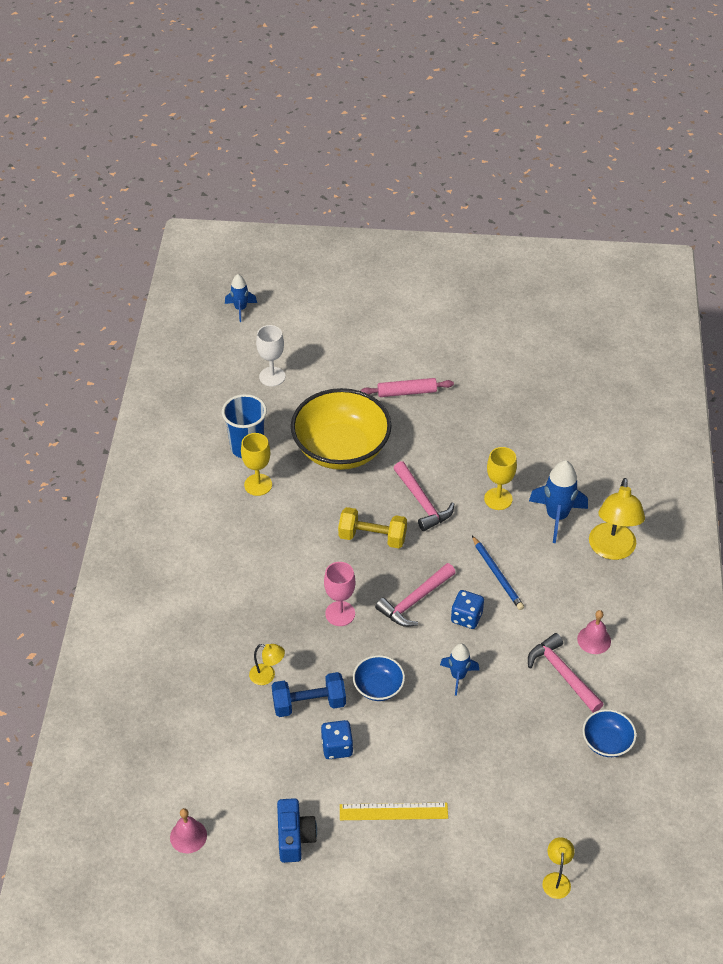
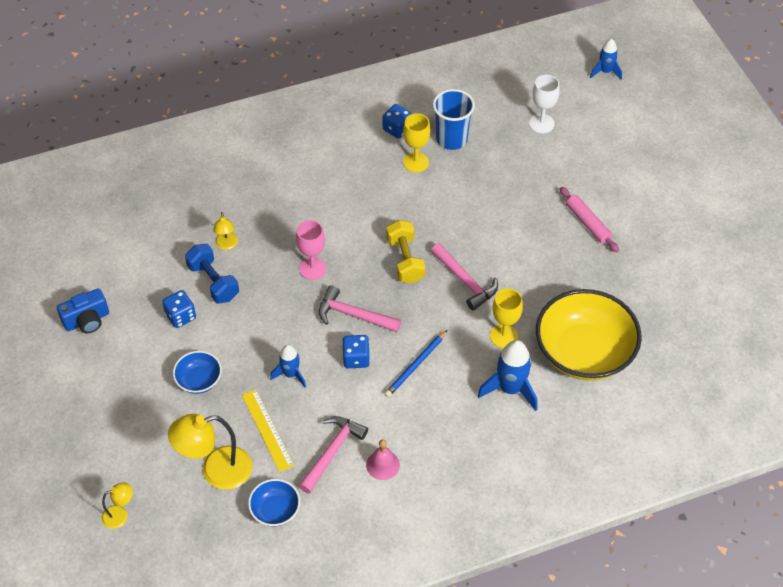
camera: 65 degrees right, 5 degrees up
pink bell [170,808,207,853] -> none
yellow bowl [291,388,392,470] -> yellow bowl moved to [536,289,642,381]
yellow ruler [340,803,448,820] -> yellow ruler moved to [242,389,294,472]
blue bowl [353,655,405,701] -> blue bowl moved to [173,351,222,394]
pink hammer [393,461,454,531] -> pink hammer turned 75 degrees counterclockwise [431,243,498,311]
yellow lamp [589,478,645,560] -> yellow lamp moved to [168,414,252,490]
none -> blue dice [383,104,412,139]

